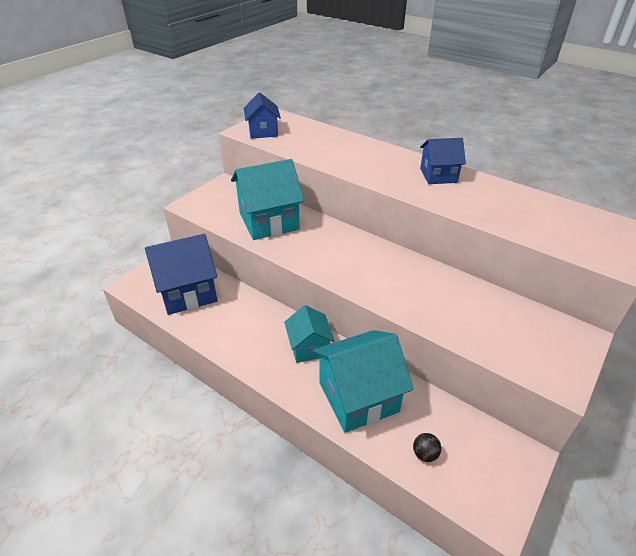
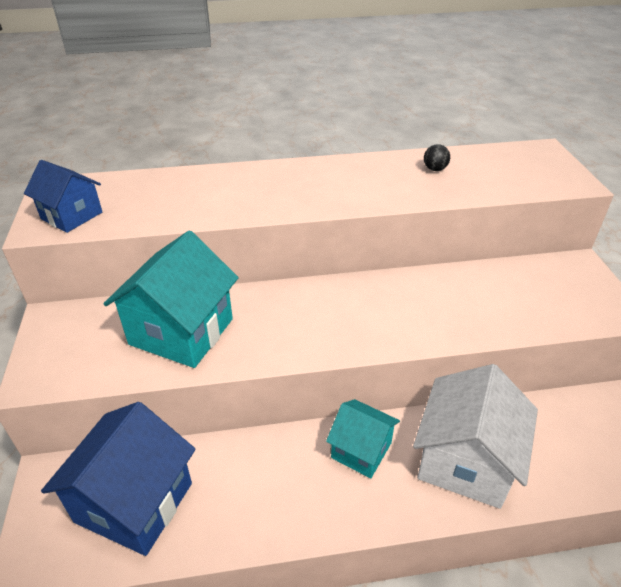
camera: 45 degrees left, 0 degrees up
turquoise house [313,330,414,433] -> white house [413,364,538,509]
black ball [413,433,441,462] -> black ball moved to [424,144,450,171]
blue house [420,138,466,184] -> none

